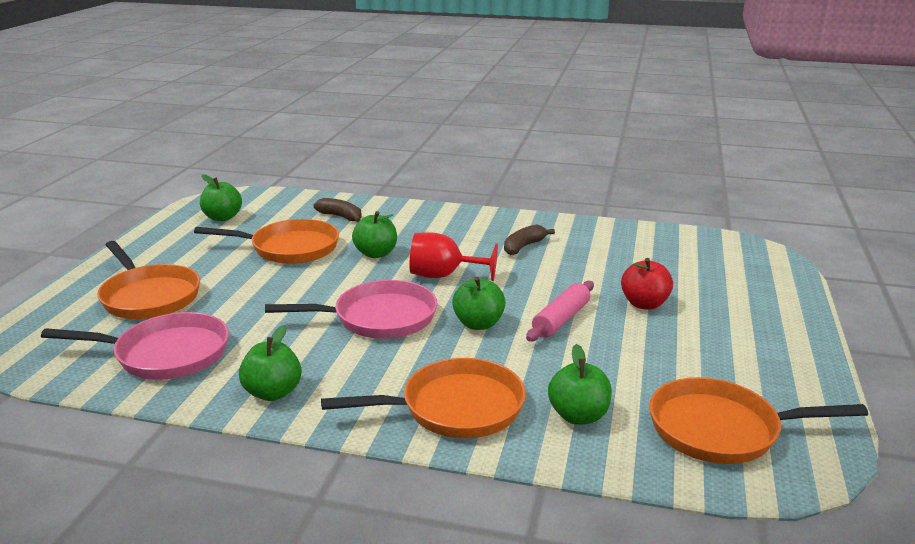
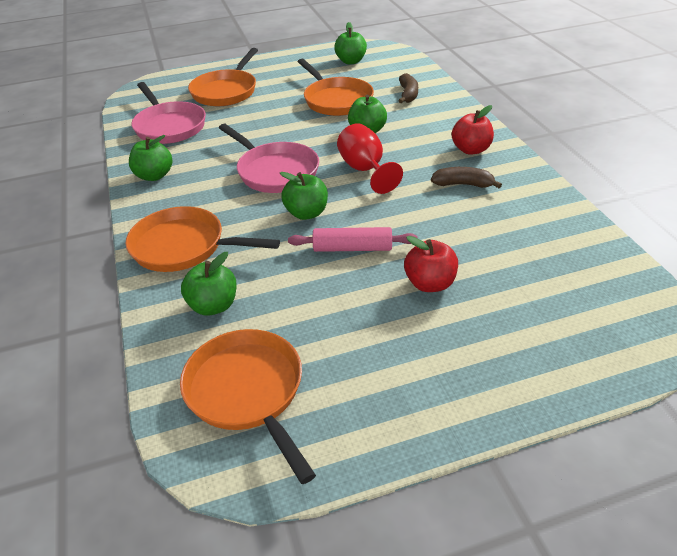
camera: 60 degrees right, 15 degrees up
orange pan [321,358,526,438] -> orange pan turned 150 degrees clockwise [125,206,280,272]
none -> red apple [452,105,494,155]

